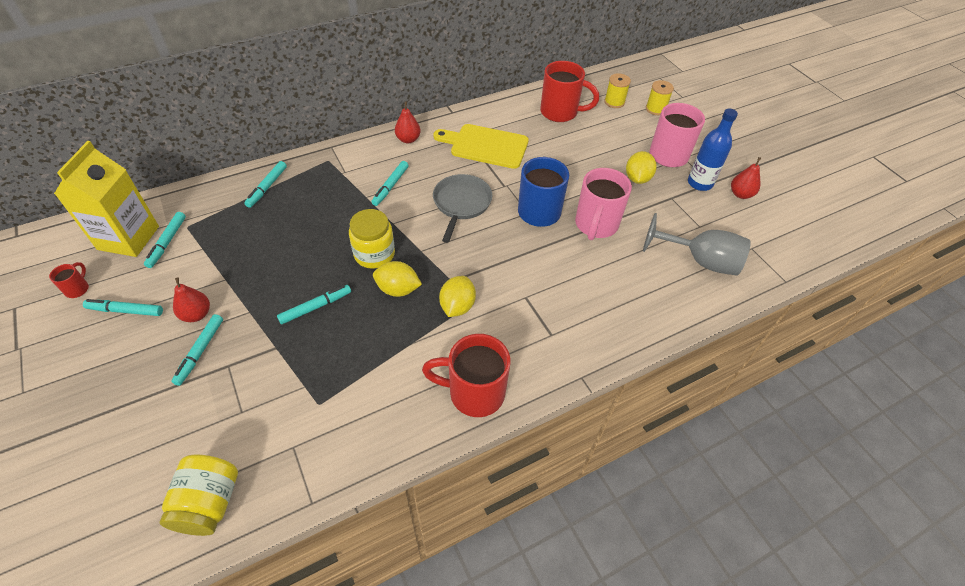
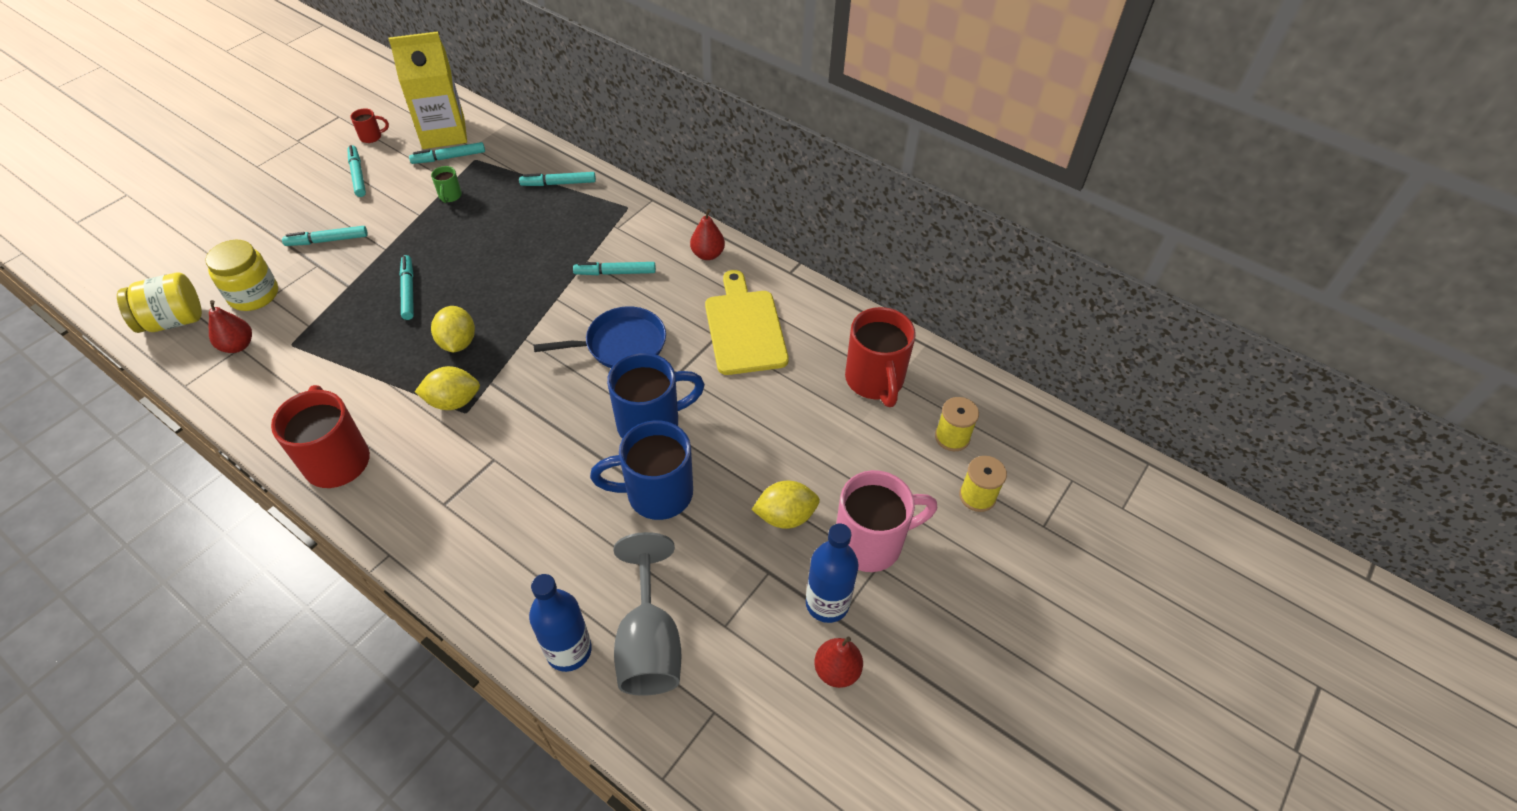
camera: 65 degrees right, 0 degrees up
red pear [173,278,210,322] -> red pear moved to [209,300,252,353]
turquoise marker [277,285,351,324] -> turquoise marker turned 135 degrees counterclockwise [400,255,414,320]
yellow jar [349,209,395,269] -> yellow jar moved to [205,240,278,311]
grey pan [433,174,492,243] -> blue pan [534,306,666,368]
pink mug [575,168,632,240] -> blue mug [590,420,693,520]
none -> green mug [431,166,462,203]
none -> blue bottle [529,574,592,672]

